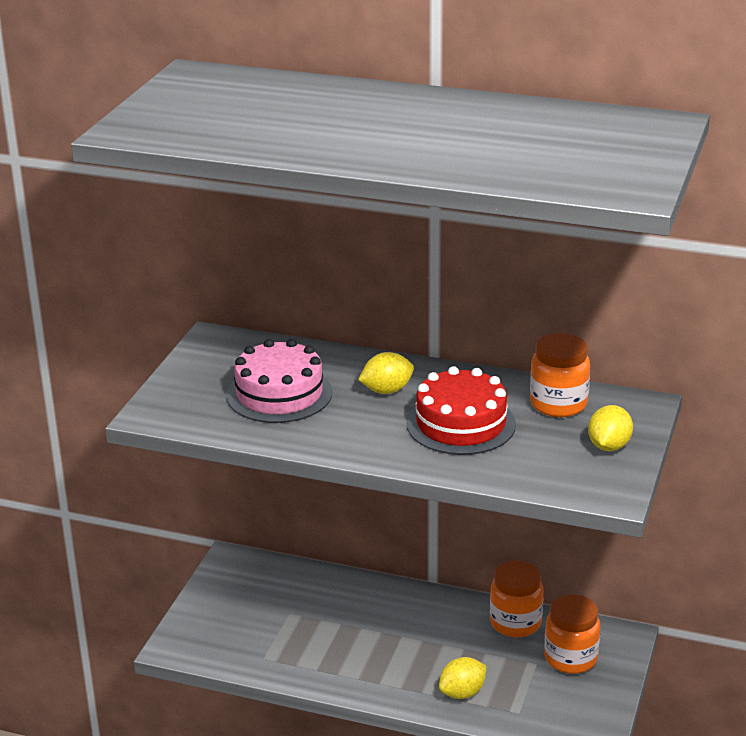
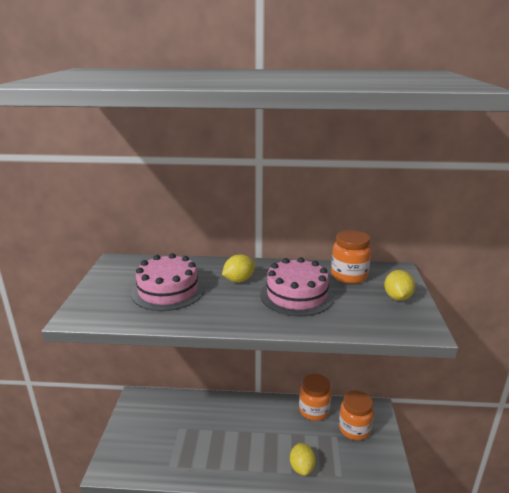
camera: 15 degrees left, 5 degrees down
red cake [407,366,516,455] -> pink cake [260,257,334,316]
yellow lemon [439,657,487,699] -> yellow lemon turned 45 degrees counterclockwise [290,443,316,476]

